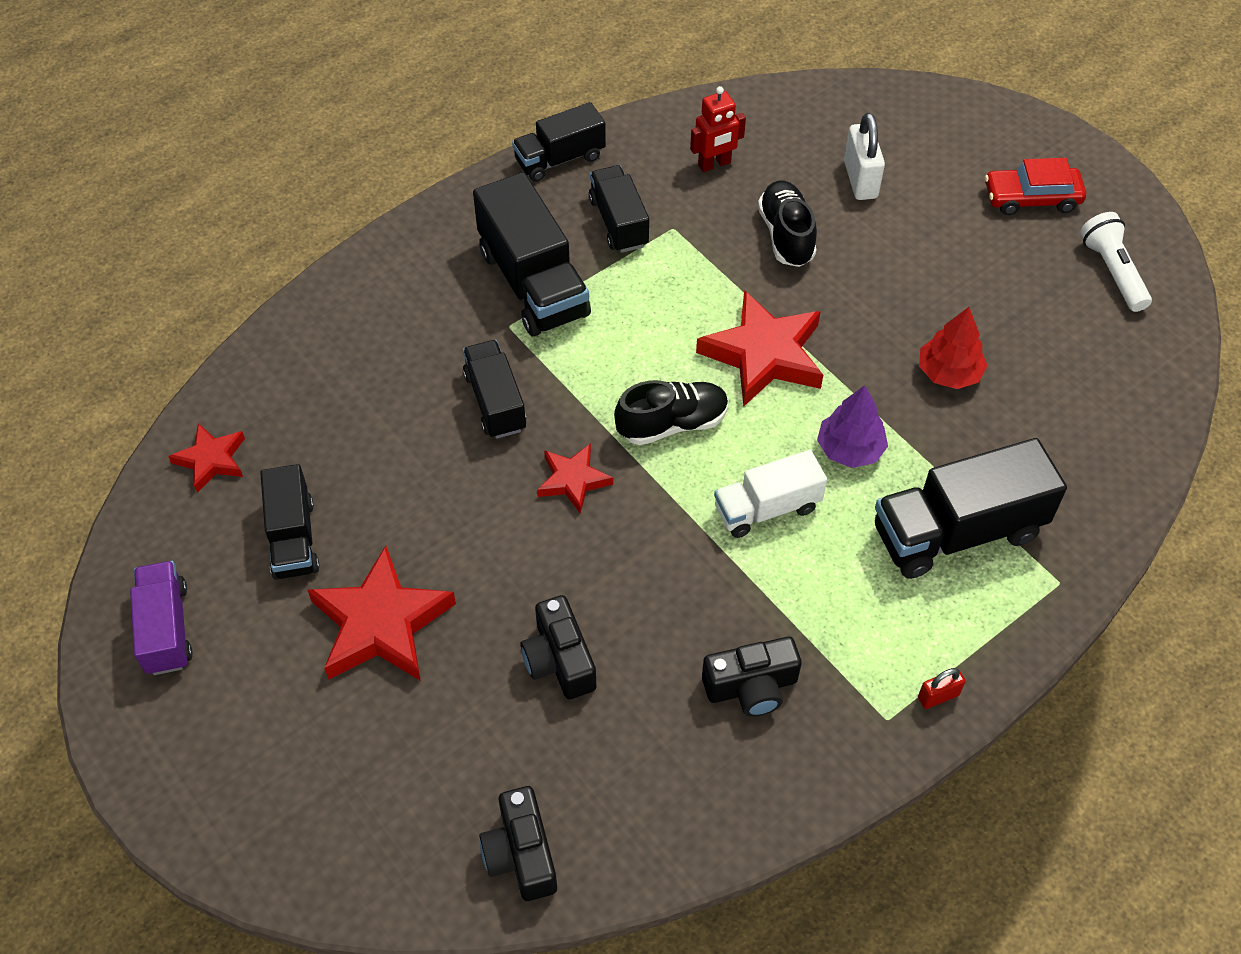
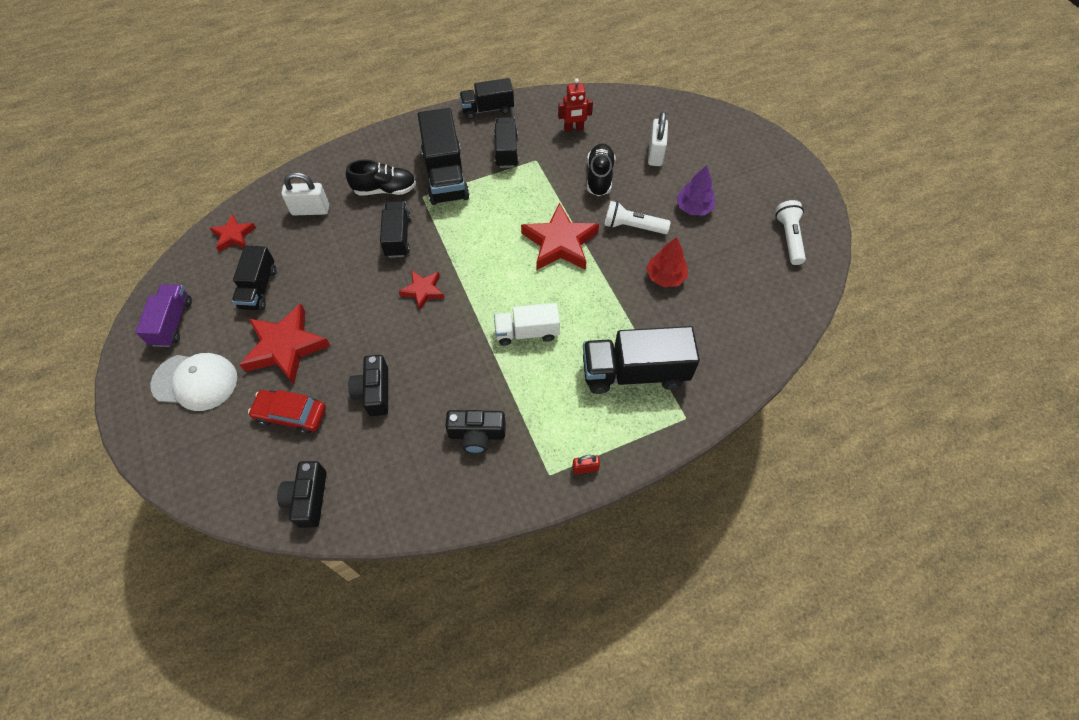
camera: 15 degrees right, 5 degrees up
black shoe [614,380,728,445] -> black shoe moved to [346,159,416,195]
purple tree [817,385,888,468] -> purple tree moved to [676,165,716,215]
red car [985,158,1086,215] -> red car moved to [248,390,326,434]
none -> white cap [151,353,237,411]
none -> white padlock [282,172,329,216]
none -> white flashlight [604,201,671,234]

